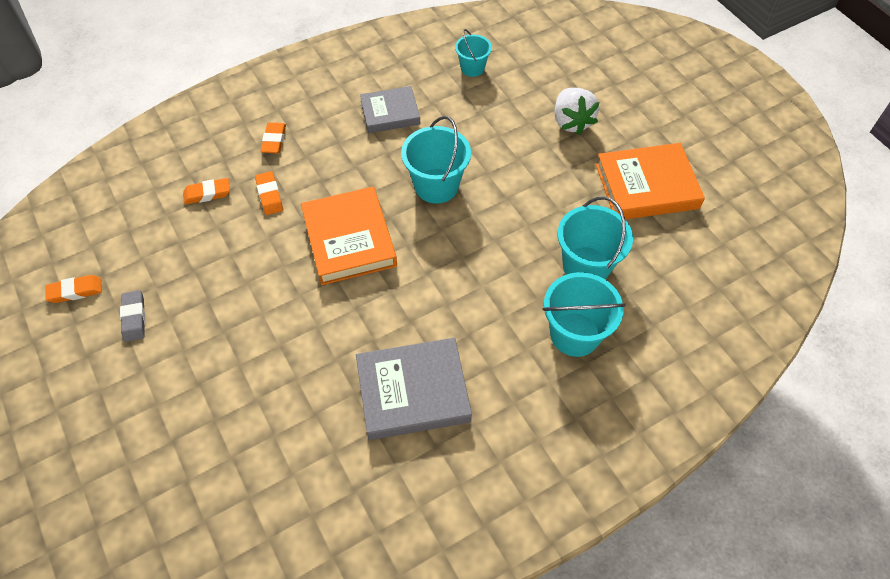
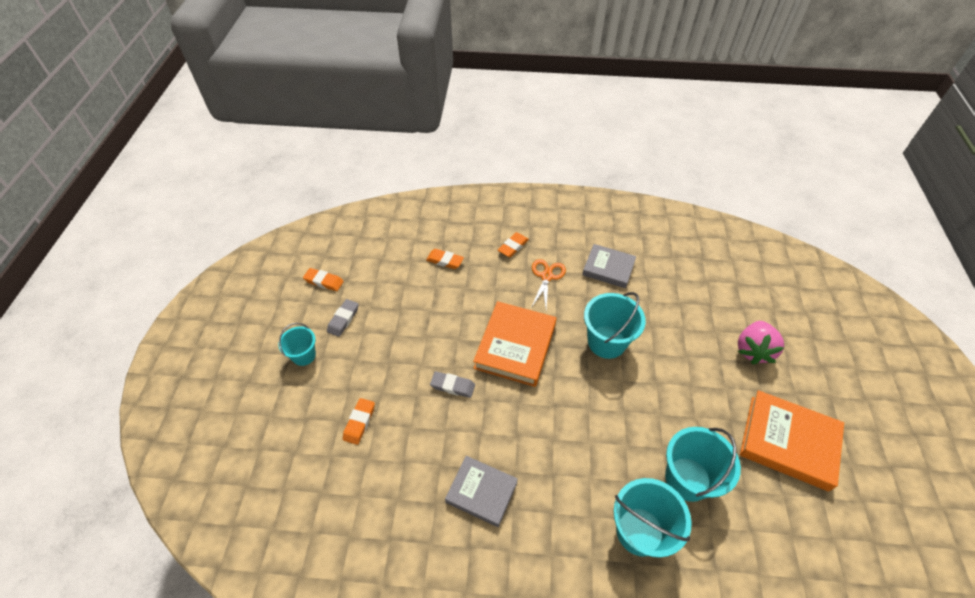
camera: 35 degrees right, 5 degrees down
orange eraser [255,171,283,215] -> orange eraser moved to [343,398,375,445]
grey book [356,338,472,440] -> grey book [445,456,518,527], size x0.65
turquoise bucket [455,29,492,77] -> turquoise bucket moved to [278,323,316,366]
white strawberry [554,88,600,135] -> pink strawberry [738,321,784,364]
none -> grey eraser [430,371,475,398]
none -> orange scissors [531,259,566,308]

